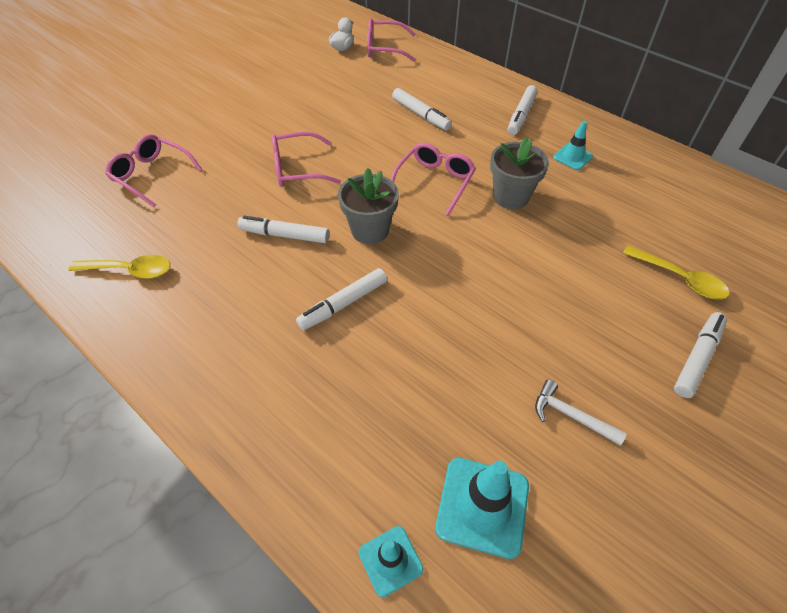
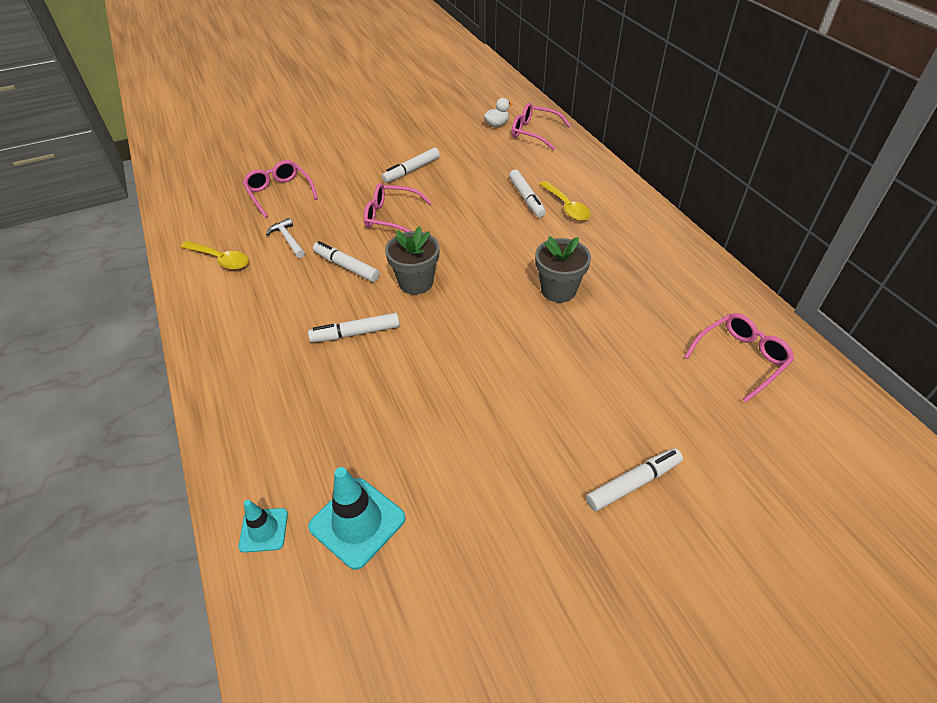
camera: 25 degrees right, 5 degrees down
pink glasses [391,143,476,216] -> pink glasses moved to [684,313,794,402]
white marker [508,85,538,135] -> white marker moved to [382,148,440,183]
white hammer [535,379,627,445] -> white hammer moved to [266,218,305,258]
turquoise traffic cone [553,121,593,170] -> none
yellow spoon [623,245,729,300] -> yellow spoon moved to [539,181,591,221]

